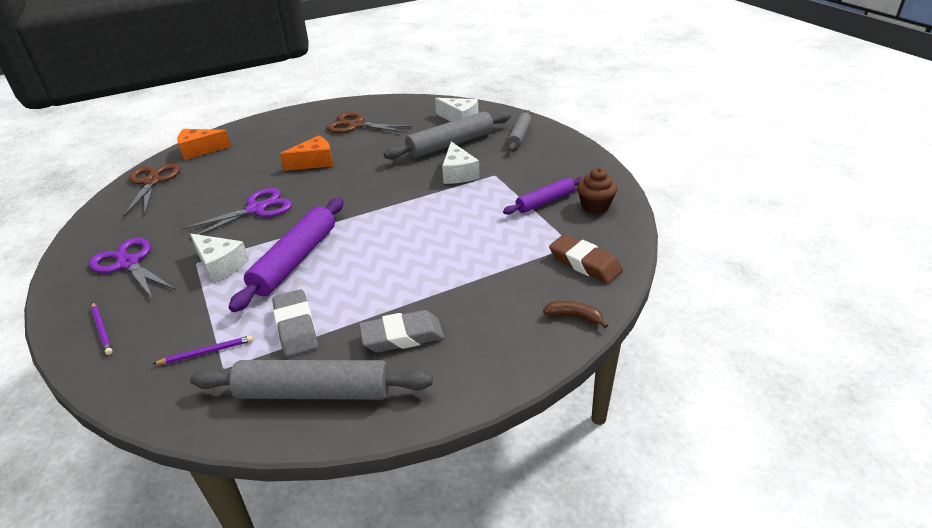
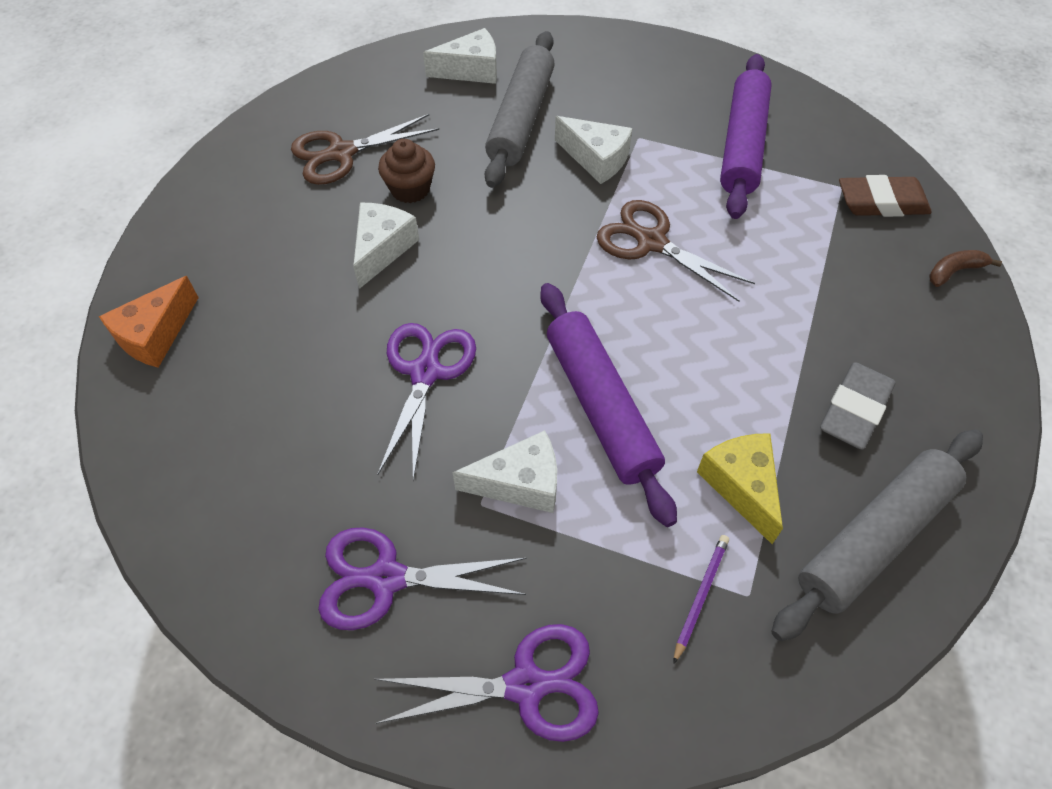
camera: 45 degrees left, 20 degrees up
purple pencil [91,302,113,355] -> purple scissors [375,624,599,742]
brown scissors [124,163,180,216] -> brown scissors moved to [597,200,755,302]
grey eraser [272,289,318,357] -> yellow cheese [697,433,783,544]
orange cheese [280,136,333,171] -> white cheese [353,203,419,289]
purple rolling pin [503,177,584,215] -> purple rolling pin [720,54,772,219], size x1.66
grey rolling pin [508,110,532,151] -> none
brown cupcake [577,168,617,214] -> brown cupcake moved to [378,139,435,203]

